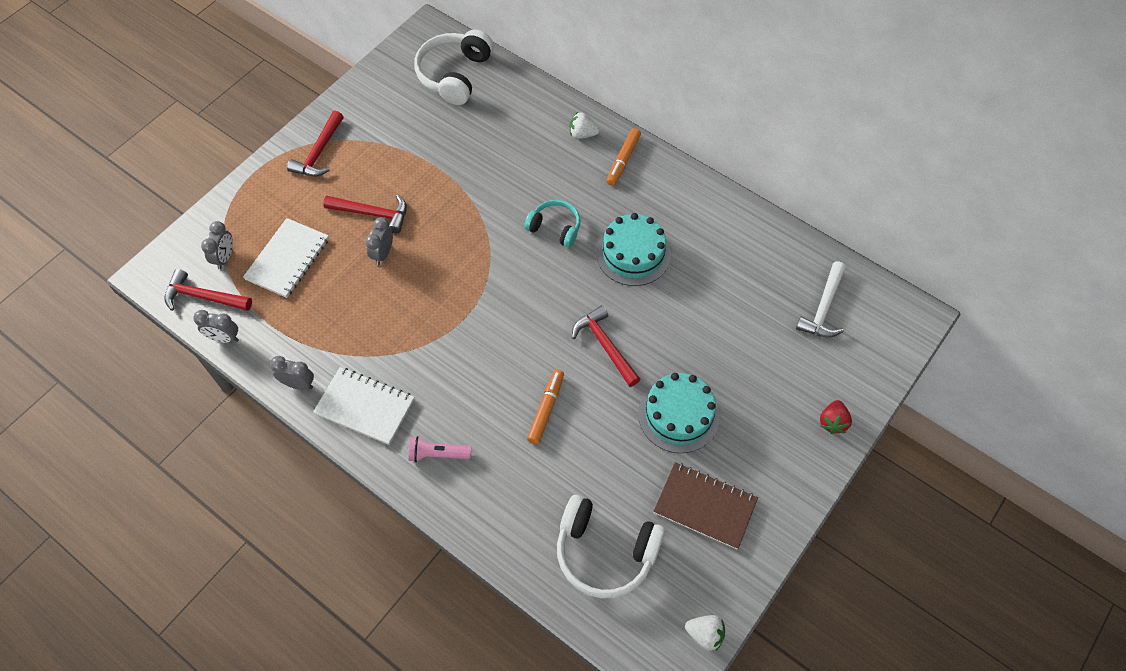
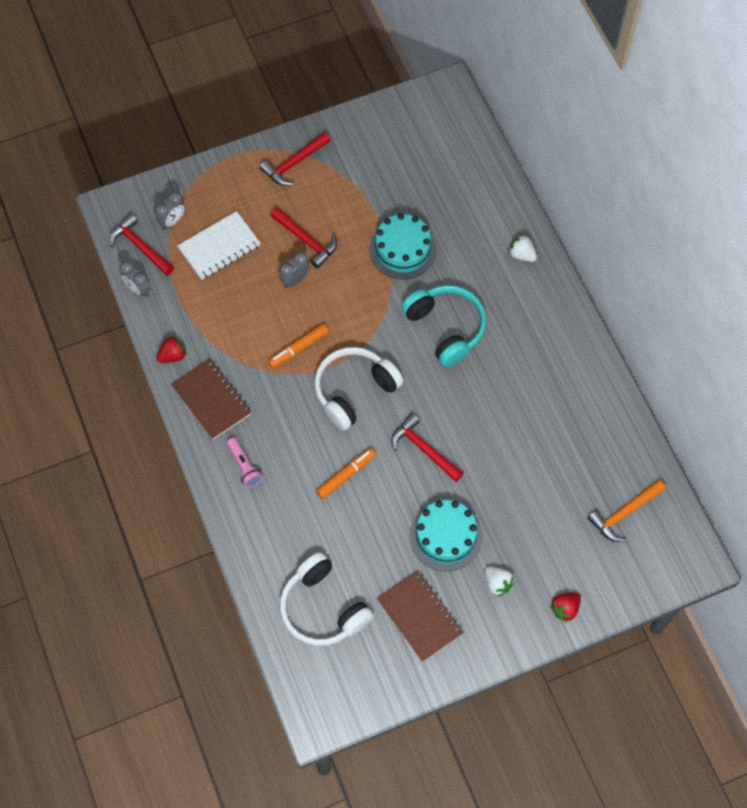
camera: 30 degrees right, 5 degrees up
grey clock [270,356,314,390] -> red strawberry [157,336,187,363]
white notebook [313,367,414,445] -> brown notebook [171,359,252,440]
pink flashlight [409,436,472,462] -> pink flashlight turned 150 degrees counterclockwise [226,437,263,488]
white headphones [414,29,494,105] -> white headphones moved to [314,347,404,431]
turquoise headphones [524,200,580,248] -> turquoise headphones [401,285,487,367], size x1.64
red hammer [572,305,640,387] -> red hammer turned 45 degrees counterclockwise [392,413,464,482]
turquoise cake [596,213,671,286] -> turquoise cake moved to [369,213,436,279]
orange marker [606,128,641,186] -> orange marker moved to [268,324,329,368]
white strawberry [685,615,725,651] -> white strawberry moved to [484,566,514,597]
white hammer [796,261,846,338] -> orange hammer [587,480,666,542]

